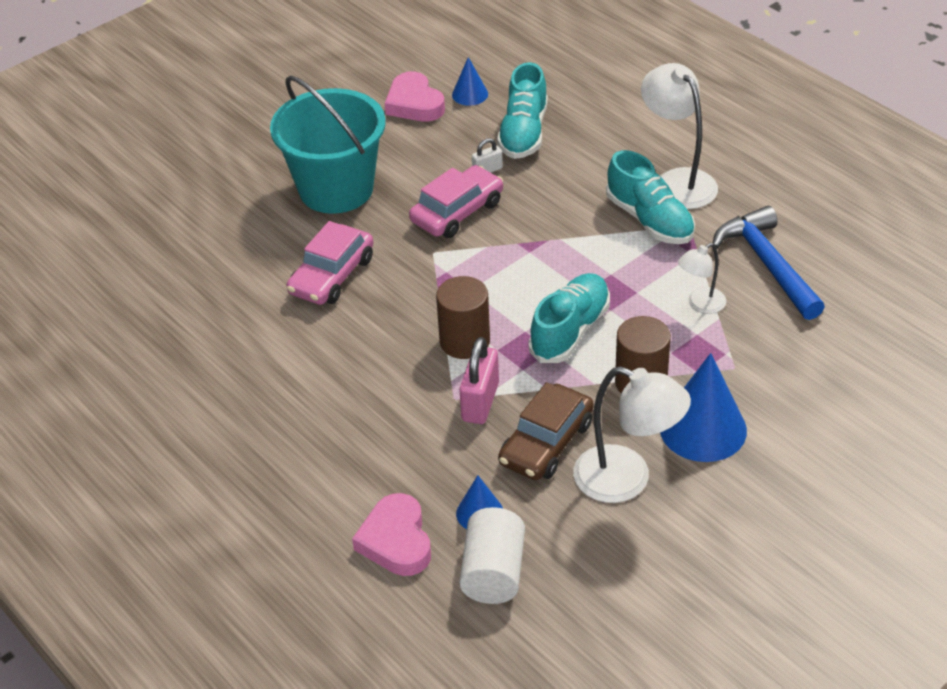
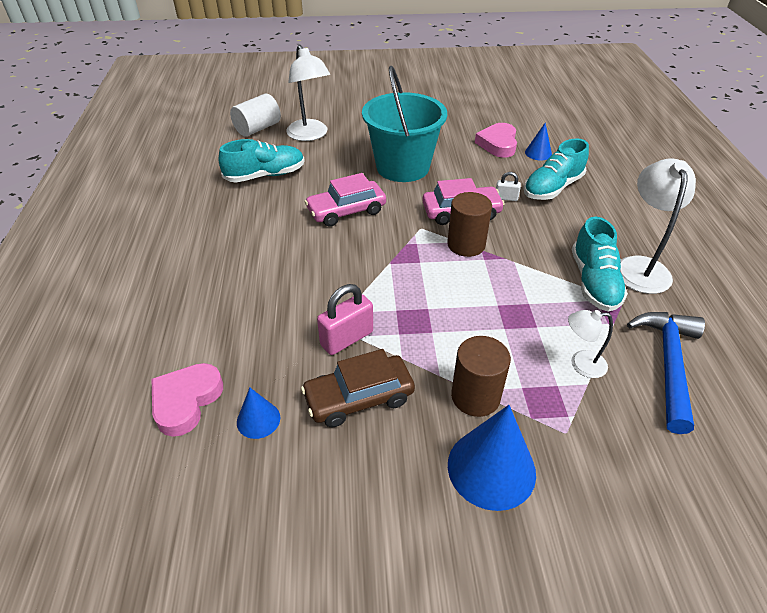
camera: 35 degrees right, 0 degrees up
brown cylinder [436,276,490,359] -> brown cylinder moved to [447,192,492,257]
white cylinder [459,507,525,604] -> white cylinder moved to [230,93,281,137]
turquoise shoe [528,273,610,363] -> turquoise shoe moved to [219,139,305,183]
white lamp [573,366,691,503] -> white lamp moved to [286,45,330,141]

